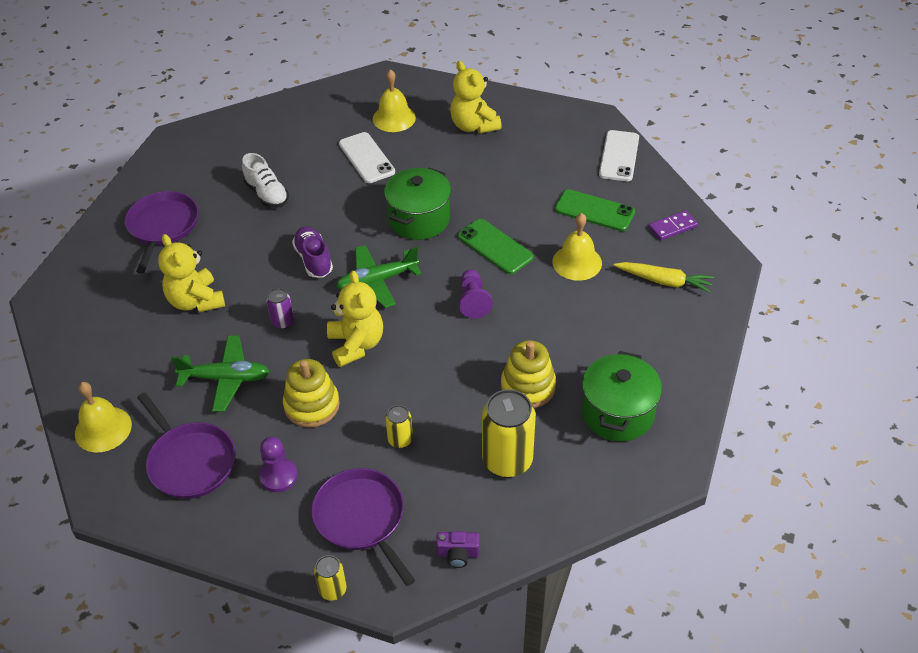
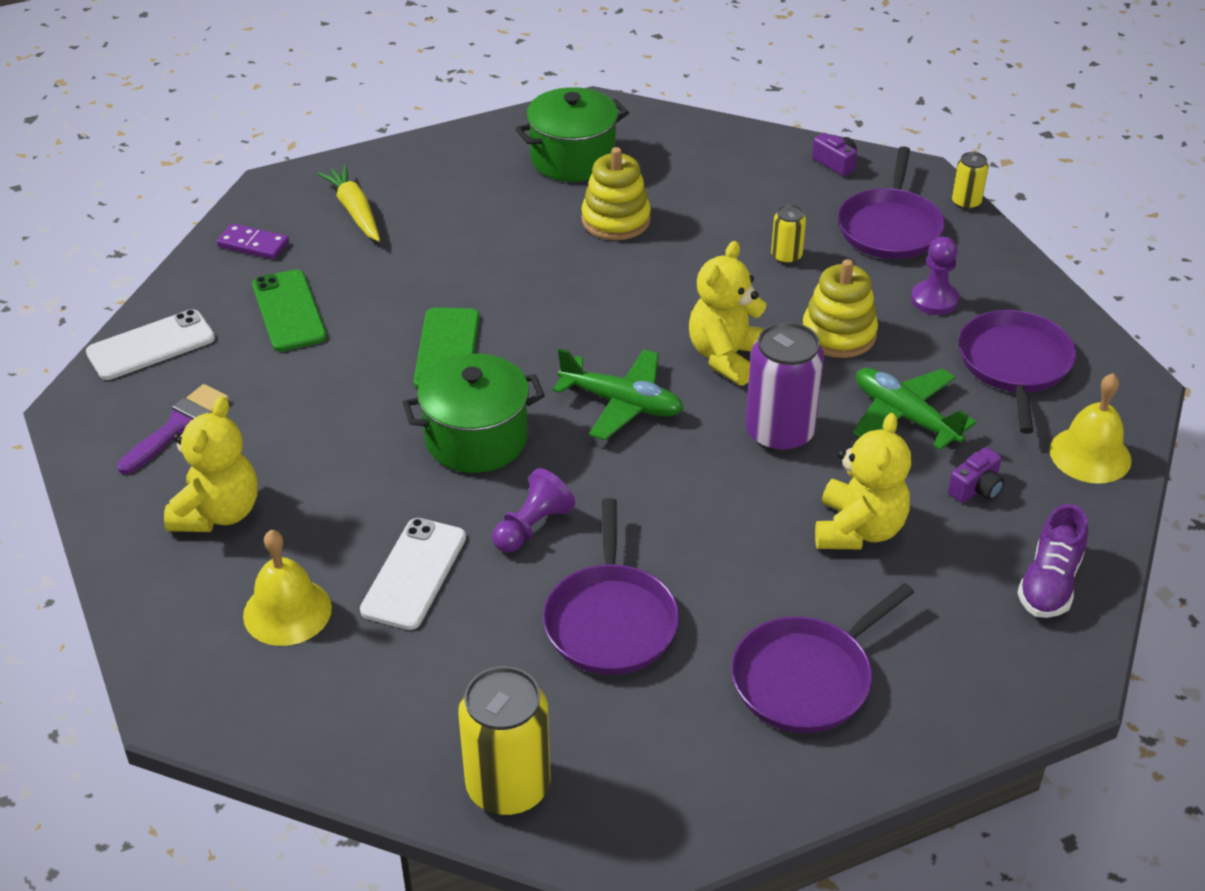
camera: 135 degrees left, 5 degrees down
white shoe [242,153,289,208] -> purple pan [543,498,679,675]
purple can [266,288,294,329] -> purple can [745,322,824,452], size x1.98
purple shoe [292,226,333,277] -> purple shoe moved to [1017,504,1088,618]
purple pawn [459,270,493,319] -> purple pawn moved to [492,468,575,553]
yellow can [482,389,536,477] -> yellow can moved to [458,666,550,815]
yellow bell [552,213,602,281] -> none
none -> purple brush [117,384,229,474]
none -> purple camera [948,447,1004,503]

